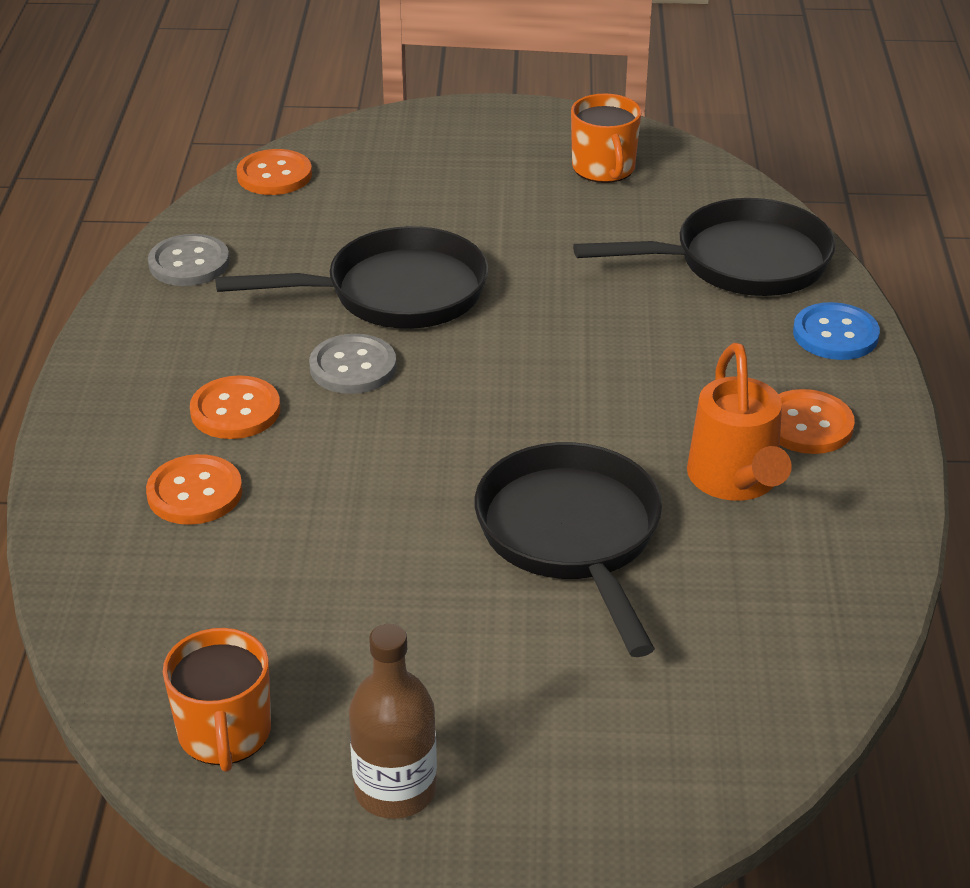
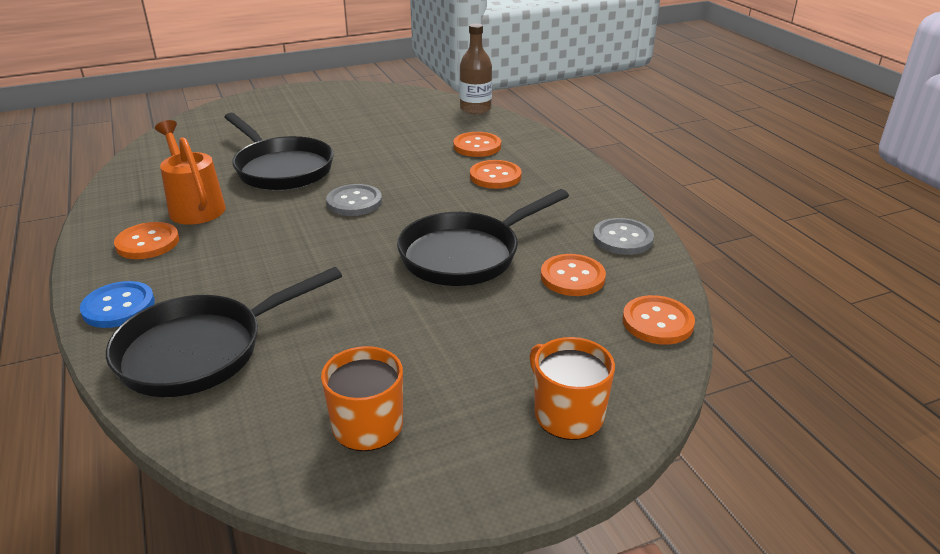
camera: 155 degrees right, 5 degrees down
orange mug [163,628,271,772] -> orange mug moved to [529,337,615,440]
grey button [309,334,396,394] -> grey button moved to [326,184,382,216]
brown bottle [349,624,437,819] -> brown bottle moved to [460,23,492,114]
none -> orange button [541,254,606,296]

